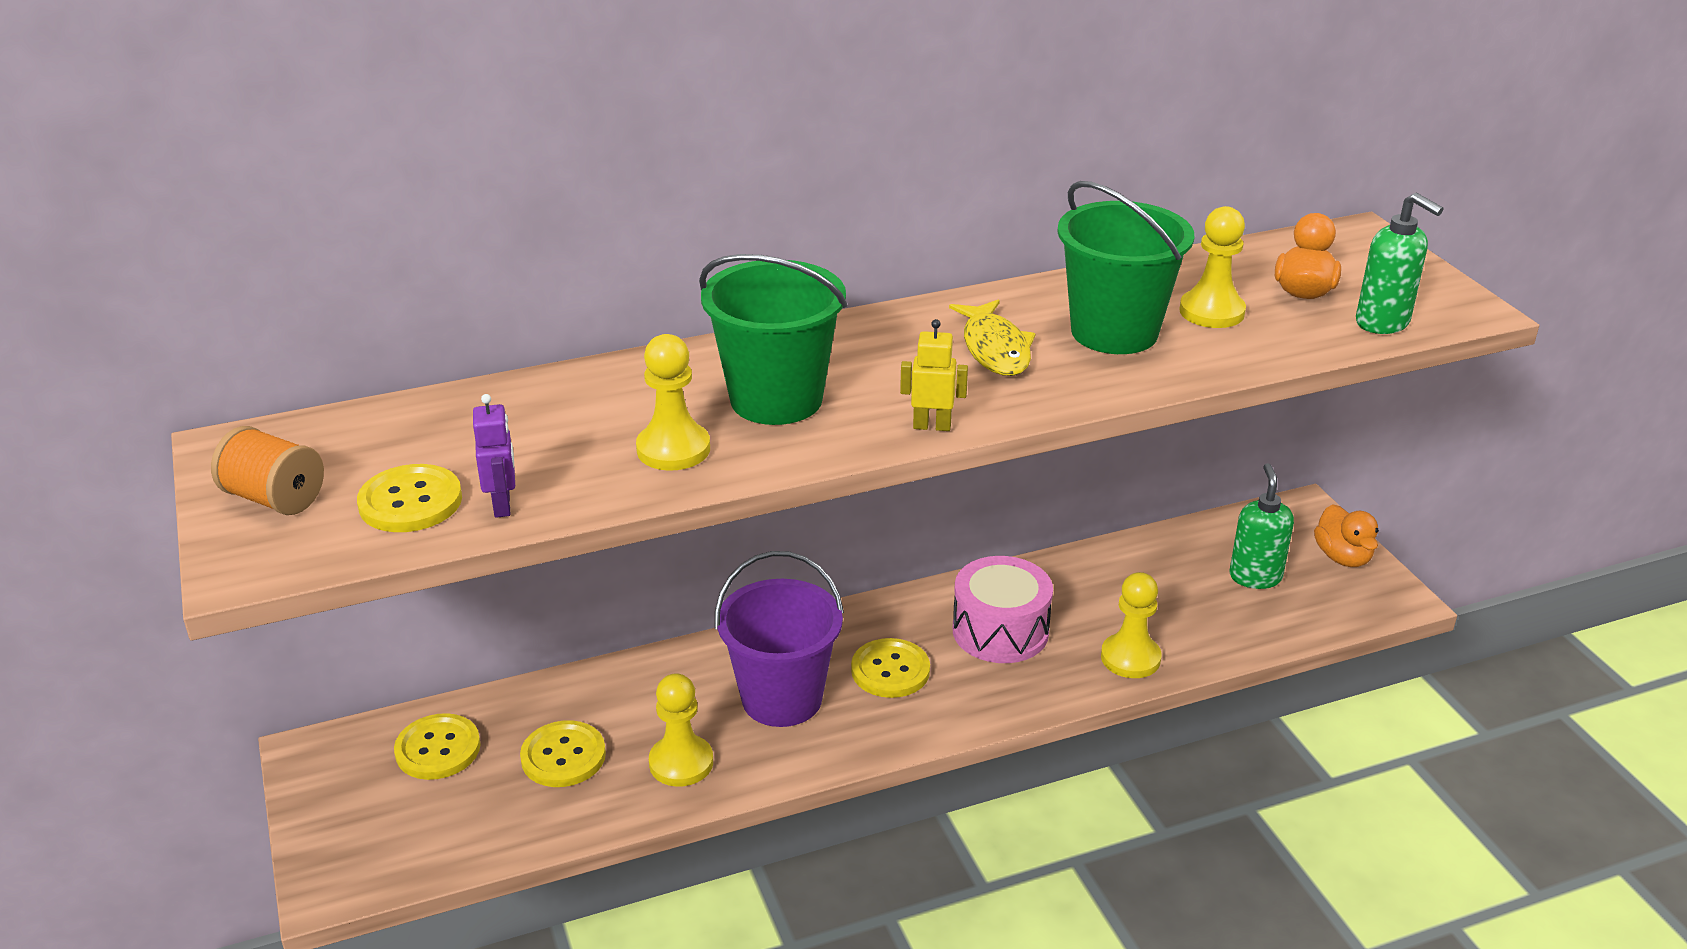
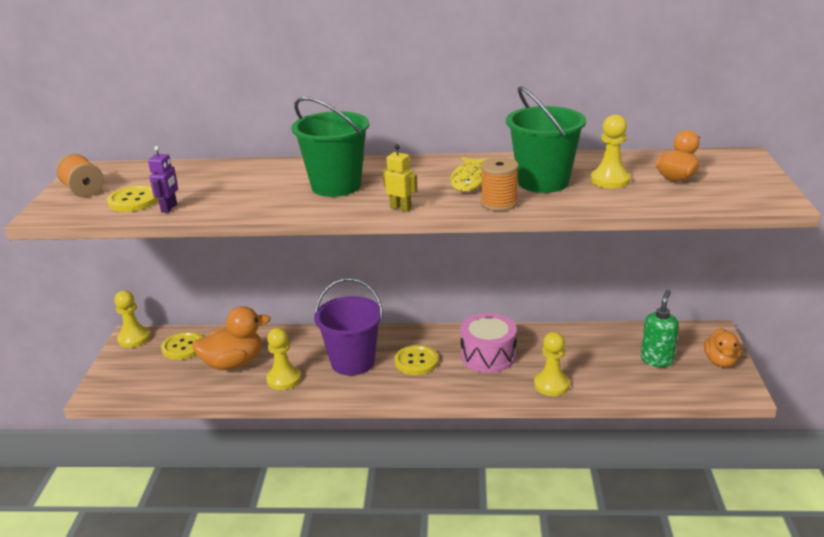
camera: 25 degrees right, 5 degrees down
yellow button [520,720,606,787] -> orange duck [192,306,271,370]
yellow pawn [636,334,710,471] -> yellow pawn moved to [114,290,150,348]
green soap dispenser [1356,193,1443,334] -> none
none -> orange spool [481,157,519,211]

